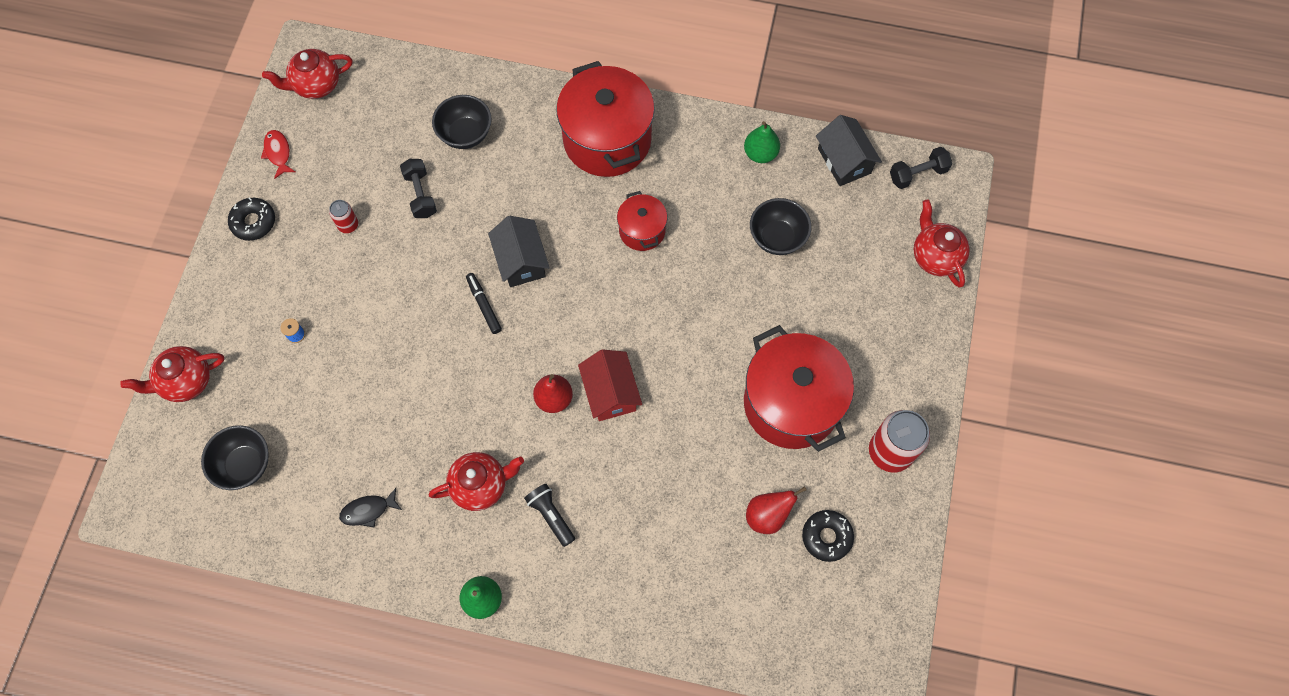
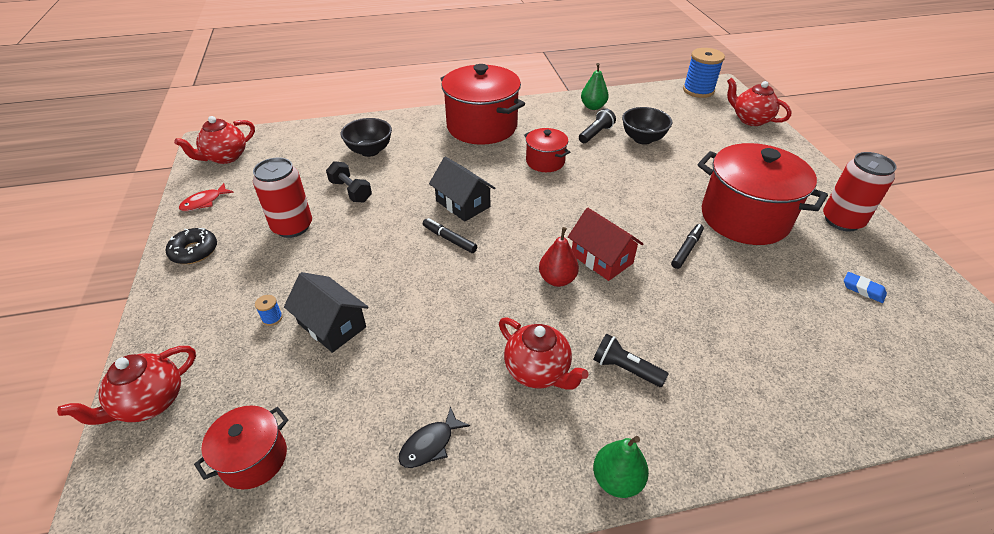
camera: 25 degrees left, 25 degrees down
black bowl [201,425,269,490] -> red pot [194,405,288,489]
red fish [261,130,295,179] -> red fish turned 90 degrees counterclockwise [179,183,234,211]
red can [329,200,358,233] -> red can [253,157,312,238], size x1.98
red teapot [429,452,524,511] -> red teapot turned 90 degrees clockwise [499,317,589,389]
red pear [746,486,807,534] -> none
black donut [802,510,854,562] -> blue eraser [844,272,887,303]
black house [816,115,882,186] -> black house moved to [284,272,369,353]
black dumbbell [890,147,952,189] -> blue spool [683,48,725,98]
none -> black flashlight [579,108,616,143]
none -> black marker [671,224,704,269]

